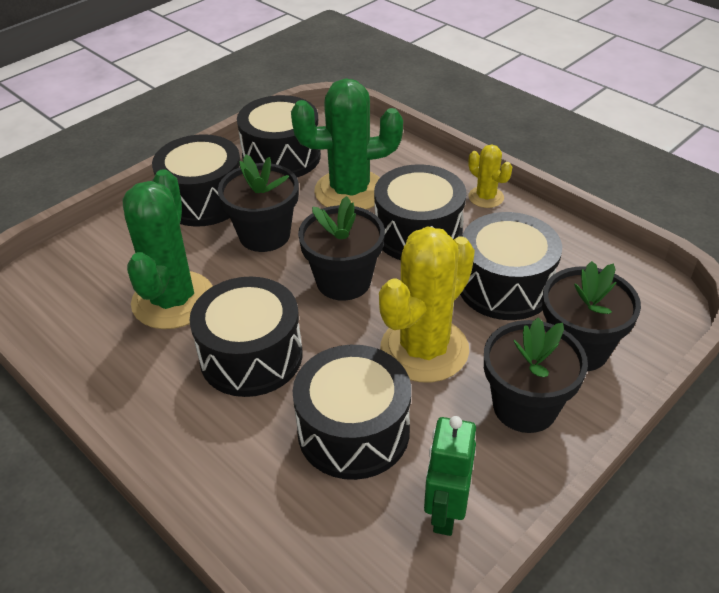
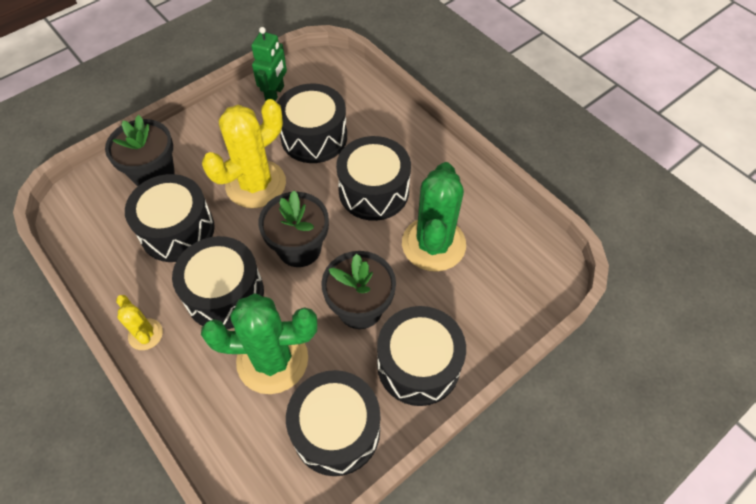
camera: 175 degrees left, 15 degrees up
black flower pot [484,318,588,433] -> none

